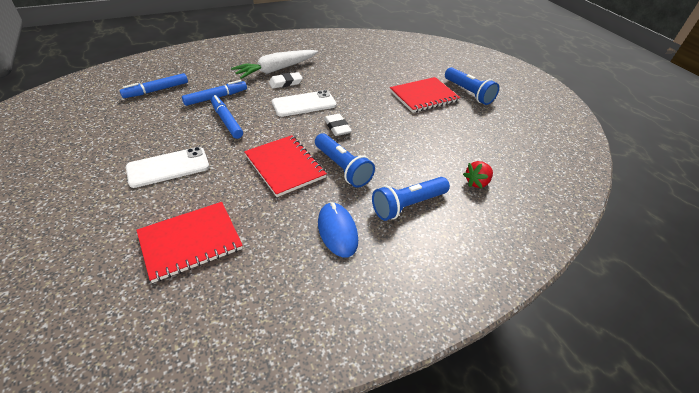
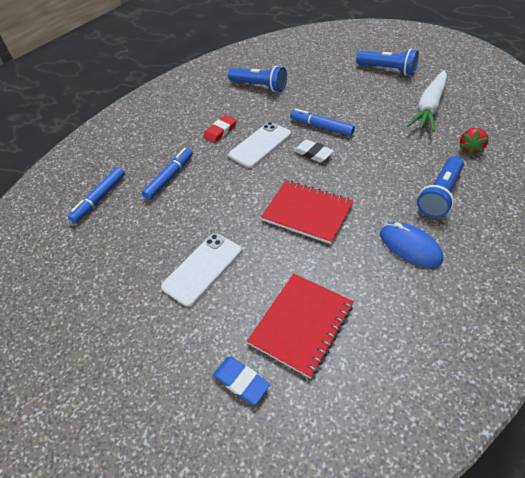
camera: 20 degrees left, 5 degrees up
blue marker [211,95,243,139] -> blue marker moved to [290,109,355,136]
white carrot [231,50,318,79] -> white carrot moved to [407,70,447,132]
white eraser [269,72,303,89] -> red eraser [203,115,237,143]
blue flashlight [315,133,375,188] -> blue flashlight moved to [228,65,287,92]
red notebook [390,77,460,113] -> none
none -> blue eraser [213,357,270,405]

